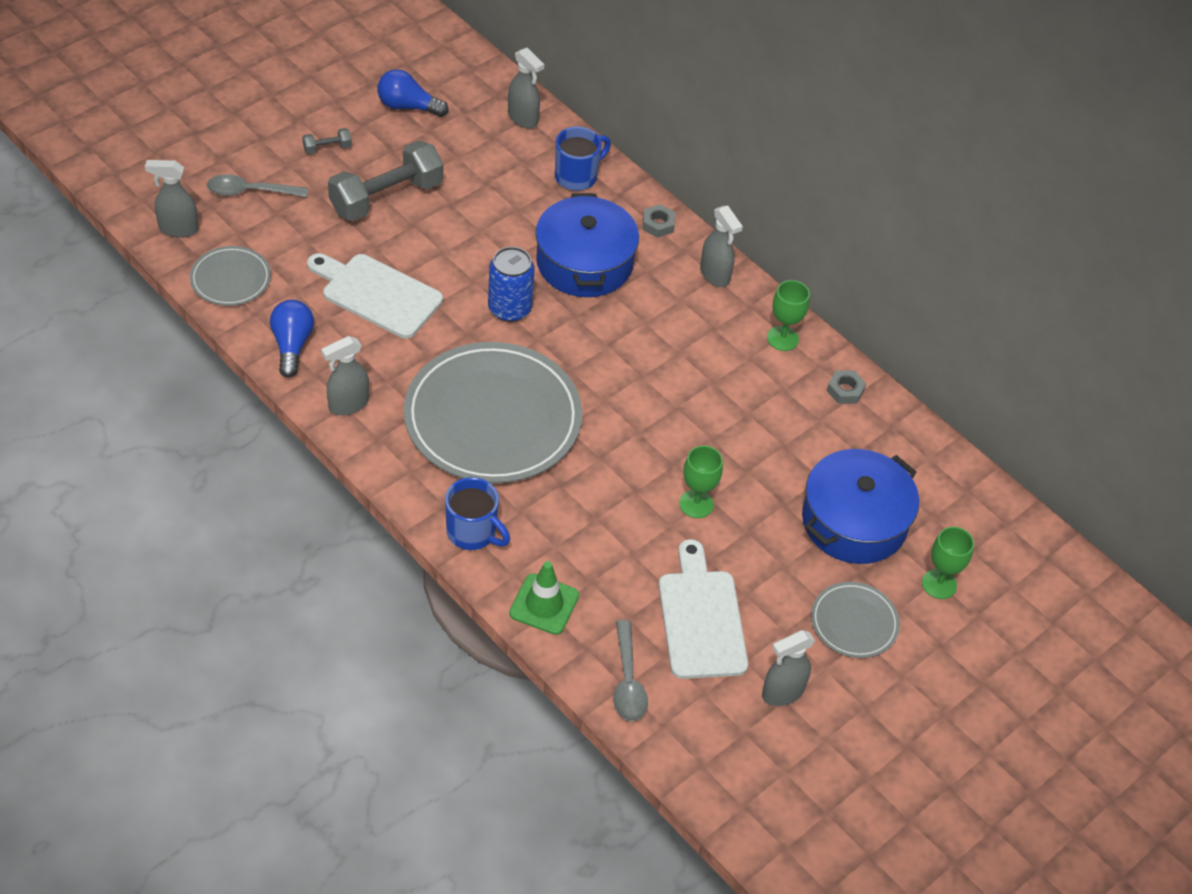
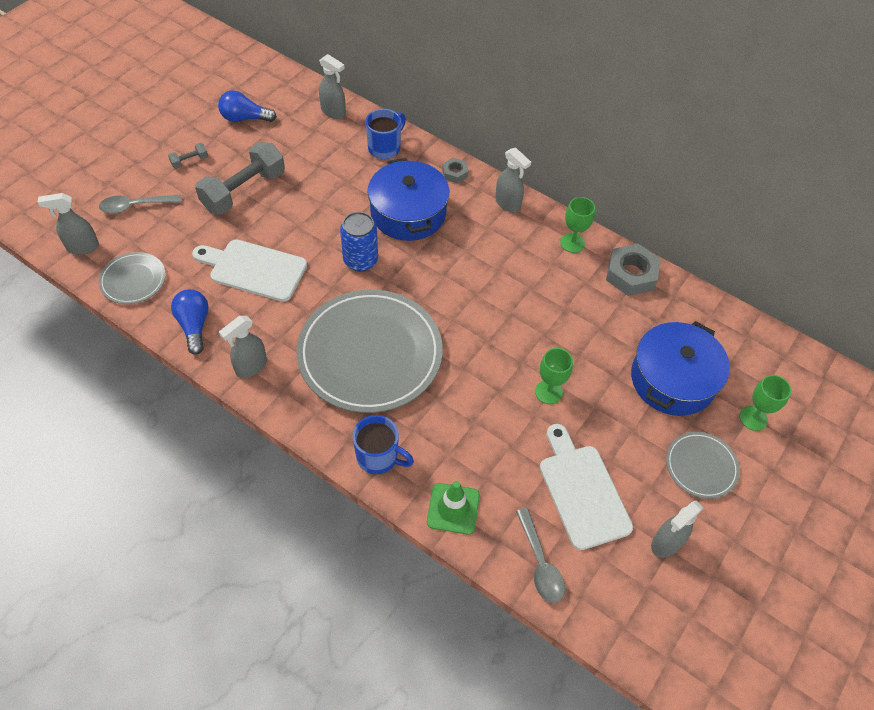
camera: 10 degrees left, 5 degrees up
grey nut [827,370,866,404] -> grey nut [606,244,661,296], size x1.85

